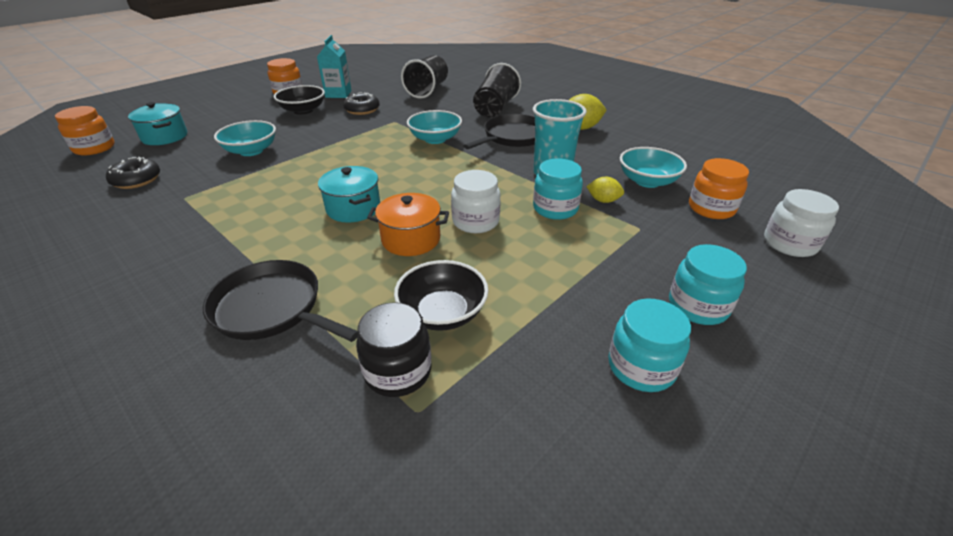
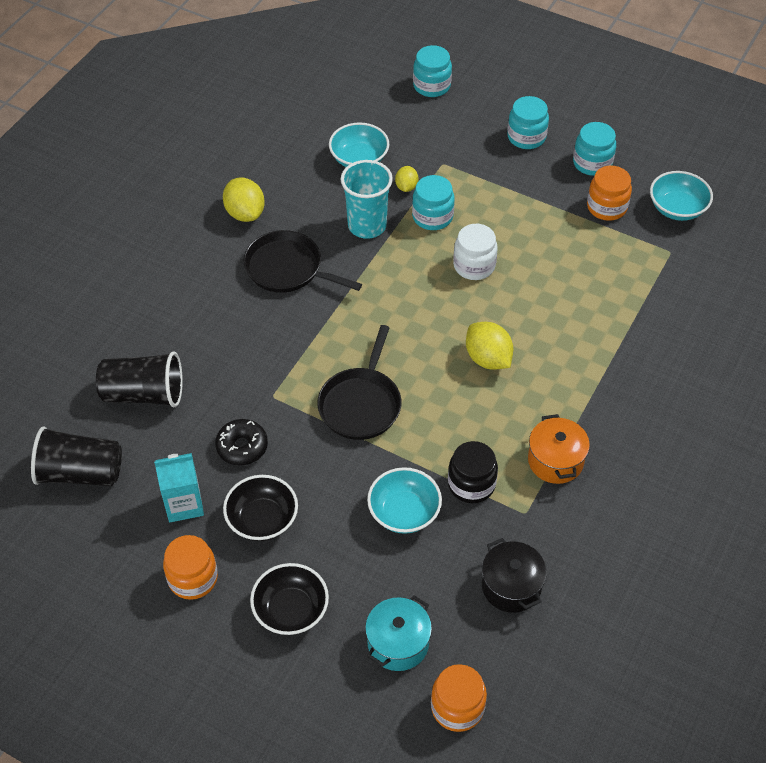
camera: 105 degrees left, 15 degrees up
black donut [106,157,160,189] -> black pot [482,538,547,613]
black pan [203,260,358,342] -> black pan moved to [317,325,401,440]
turquoise pot [318,166,380,223] -> yellow lemon [466,322,513,370]
black jar [356,302,432,397] -> black jar moved to [448,441,498,503]
orange pot [367,193,449,256] -> orange pot moved to [528,414,590,484]
black bowl [394,260,489,331] -> black bowl moved to [250,563,329,635]
turquoise bowl [407,110,462,144] -> turquoise bowl moved to [650,171,713,221]
black cup [473,63,521,118] -> black cup moved to [31,426,122,486]
orange jar [689,158,749,219] -> orange jar moved to [587,166,632,221]
white jar [764,189,839,257] -> turquoise jar [413,45,452,97]

